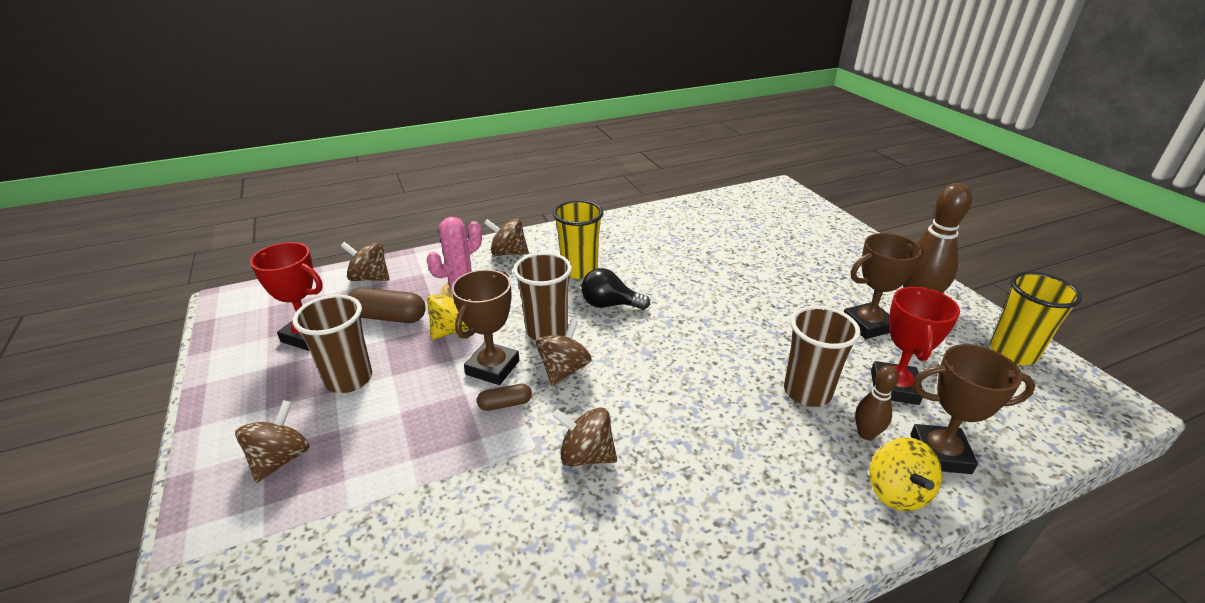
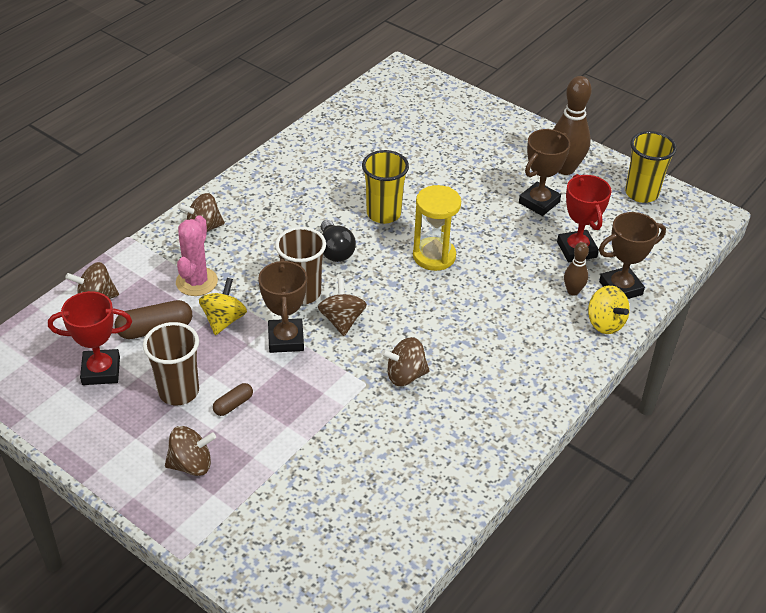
camera: 30 degrees left, 10 degrees up
brown spinning top [235,400,309,483] -> brown spinning top turned 90 degrees clockwise [165,426,216,476]
brown capsule [477,384,532,411] -> brown capsule moved to [213,383,253,416]
yellow cup [553,200,603,279] -> yellow cup moved to [362,150,409,224]
black light bulb [581,268,650,310] -> black light bulb turned 90 degrees counterclockwise [321,220,356,262]
brown cup [784,306,861,407] -> none
none -> yellow hourglass [413,185,461,271]

